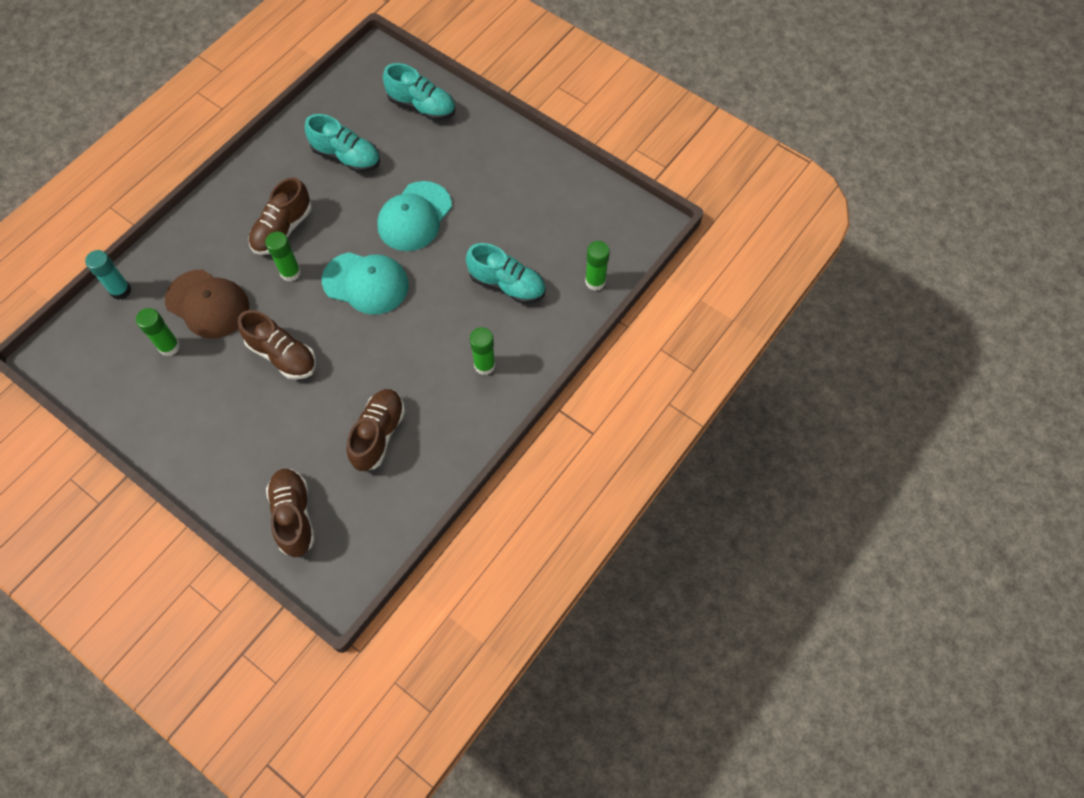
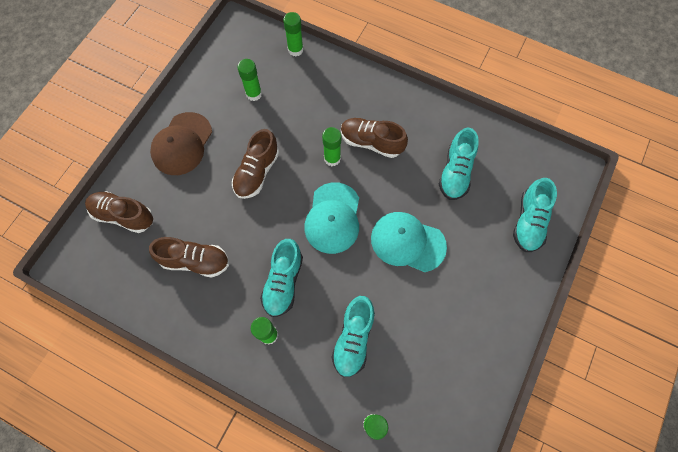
camera: 80 degrees right, 5 degrees up
turquoise glue stick [85,250,131,300] -> green glue stick [283,12,304,56]
brown cap [165,270,249,339] -> brown cap moved to [150,112,212,175]
brown shoe [266,469,315,557] -> brown shoe turned 135 degrees counterclockwise [85,191,153,233]
none -> turquoise shoe [260,239,303,317]

